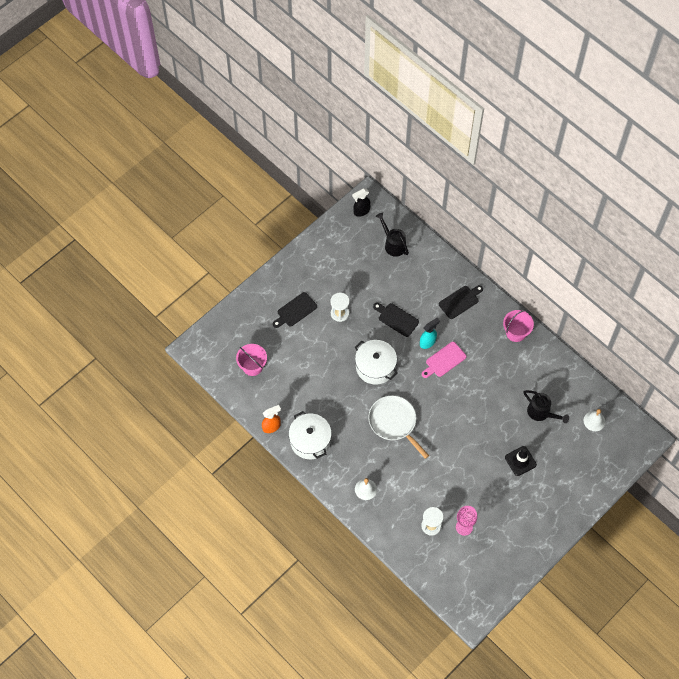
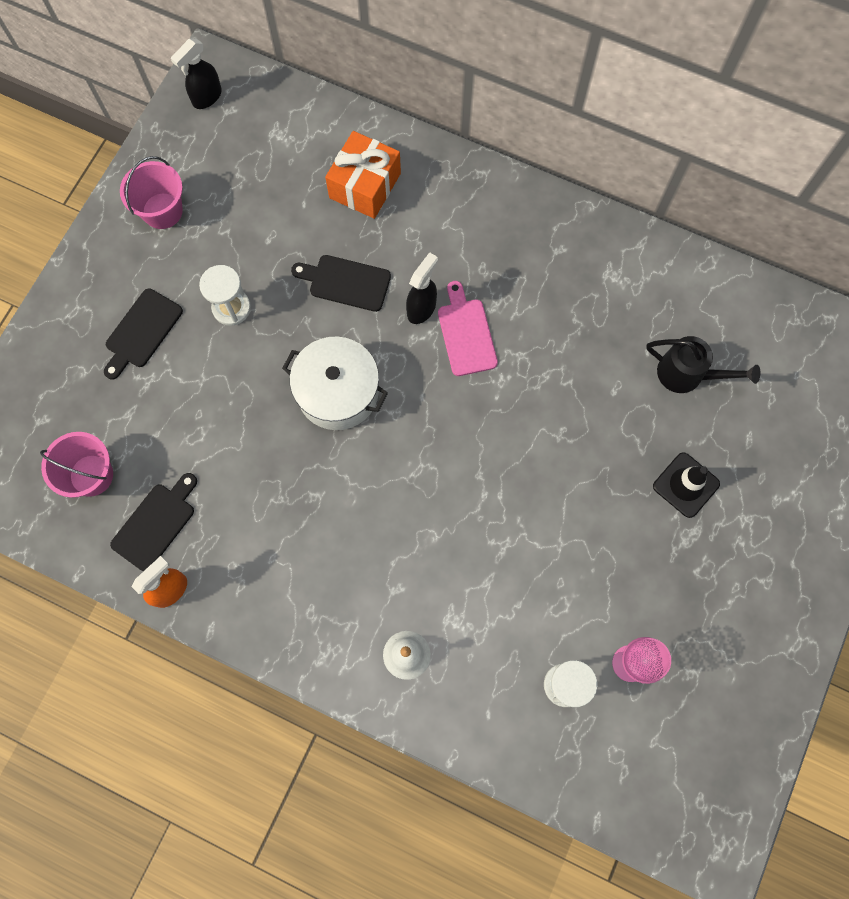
camera: 20 degrees left, 10 degrees up
white pot [289,411,332,459] -> none
white pan [368,396,429,459] -> none
black watering can [376,212,409,257] -> none
turquoise spray bottle [420,318,440,349] -> black spray bottle [406,252,438,324]
pink cutting board [422,342,467,378] -> pink cutting board turned 135 degrees clockwise [438,281,498,376]
black cutting board [439,285,483,319] -> black cutting board moved to [110,473,197,571]
pink bucket [503,310,534,342] -> pink bucket moved to [120,156,183,229]
white bell [584,409,605,431] -> none
none -> orange gift [325,131,401,219]

